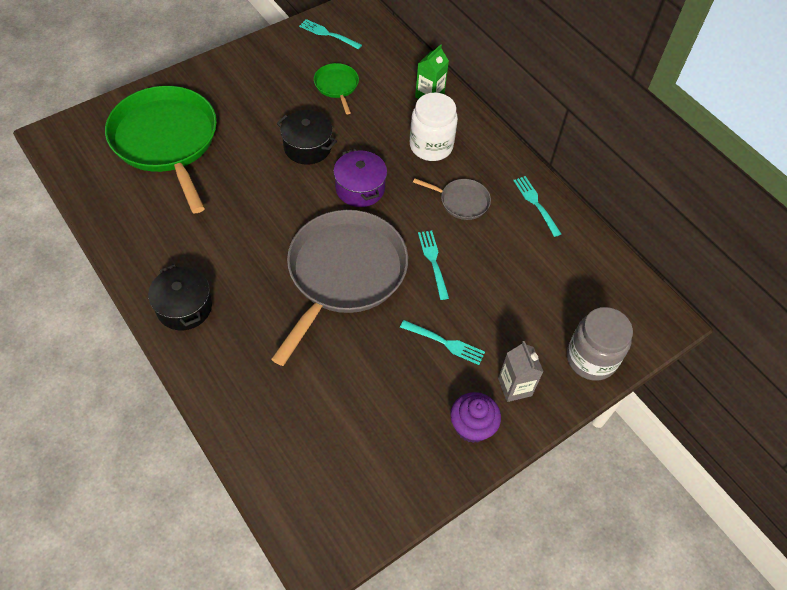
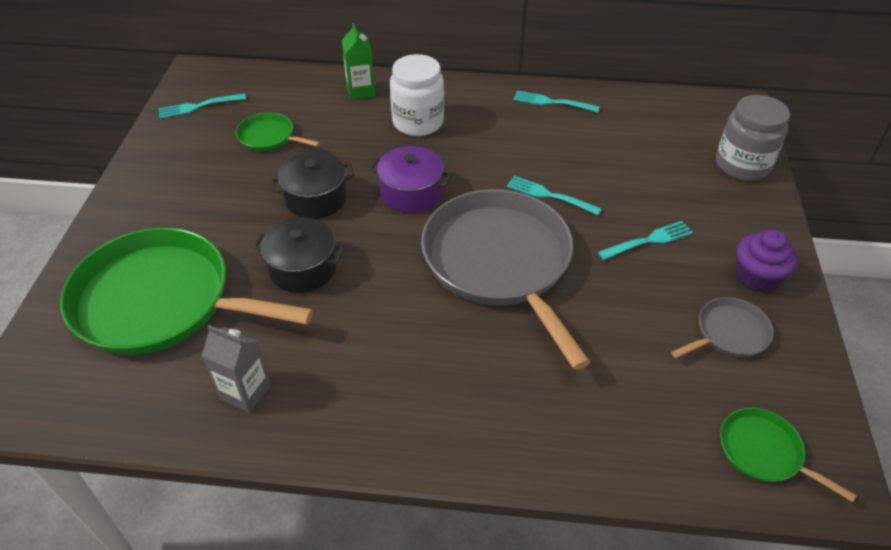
camera: 45 degrees left, 10 degrees down
black pot [148,264,212,330] -> black pot moved to [253,217,345,293]
grey pan [413,178,491,220] -> grey pan moved to [671,297,774,358]
grey carton [498,341,544,402] -> grey carton moved to [202,325,271,413]
none -> green pan [720,407,857,502]

